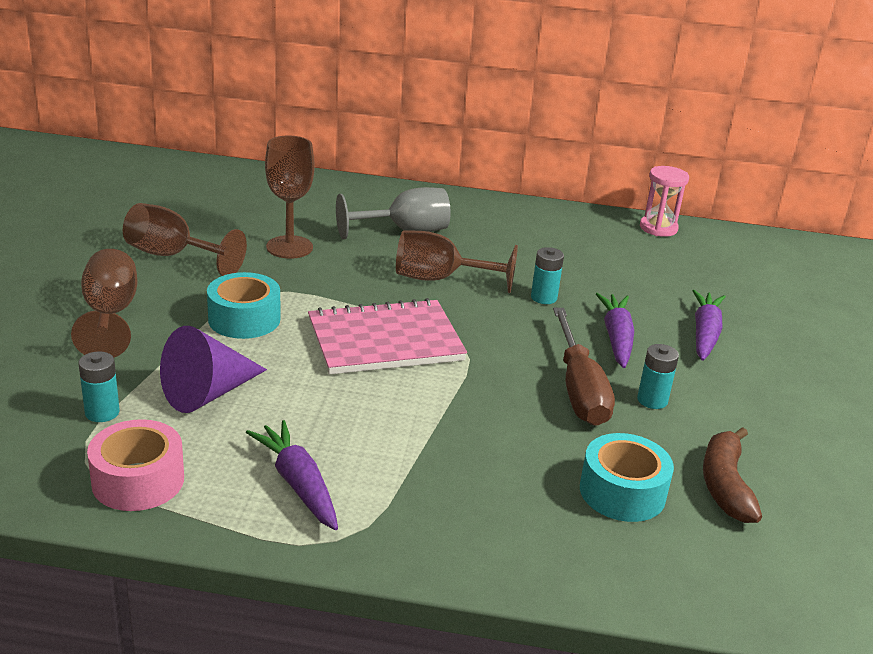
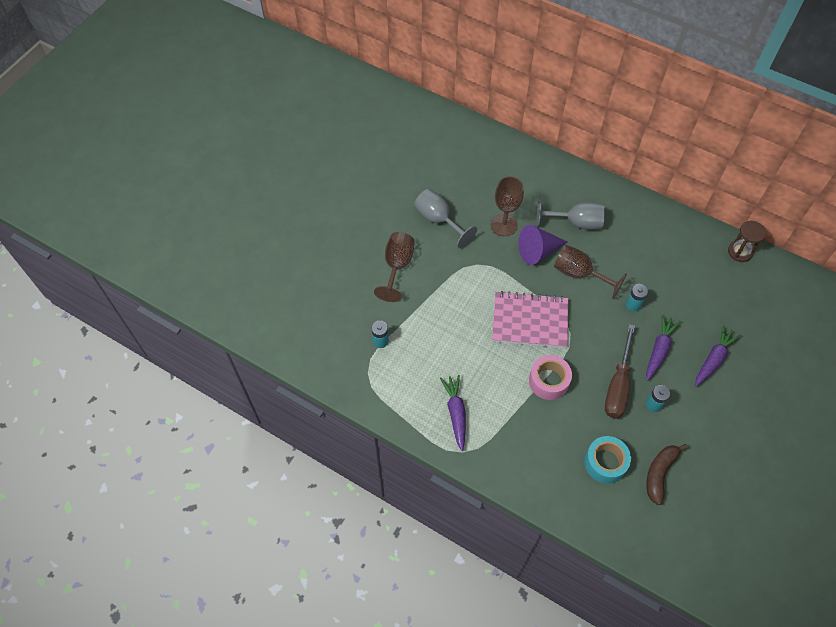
camera: 25 degrees right, 30 degrees up
pink tape [87,419,184,511] -> pink tape moved to [529,355,572,400]
brown goblet [123,203,247,276] -> grey goblet [414,189,477,248]
purple cone [160,326,267,413] -> purple cone moved to [518,225,568,265]
turquoise tape [207,272,280,339] -> none
pink hourglass [640,166,689,237] -> brown hourglass [728,221,766,262]

